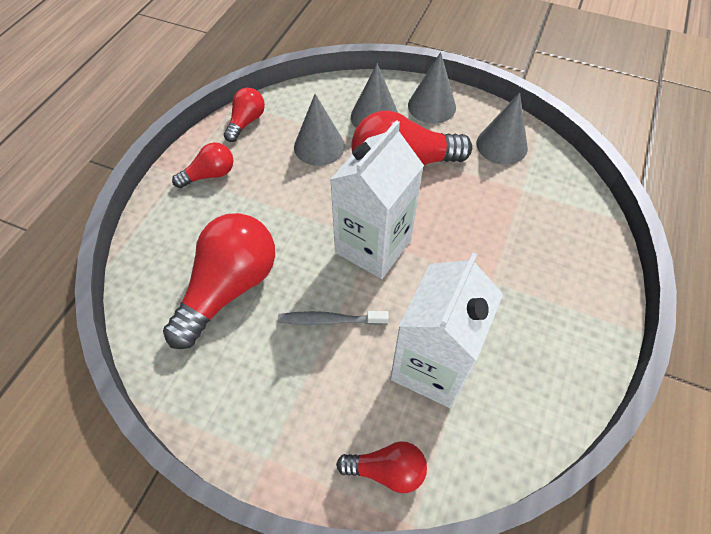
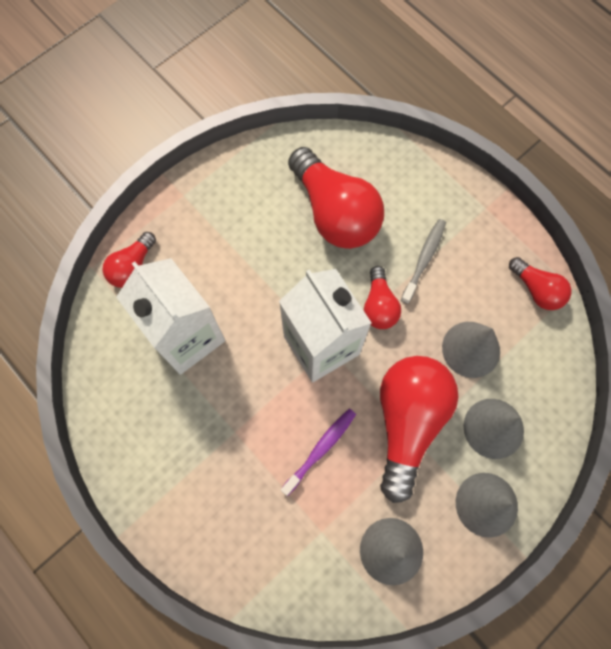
camera: 115 degrees right, 15 degrees up
red light bulb [172,142,233,188] -> red light bulb moved to [364,266,401,329]
grey toothbrush [278,311,389,325] -> grey toothbrush moved to [401,219,446,304]
none -> purple toothbrush [281,409,356,496]

